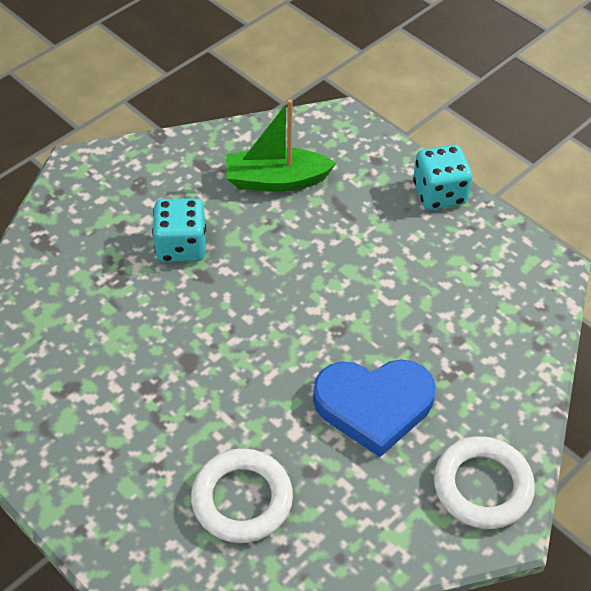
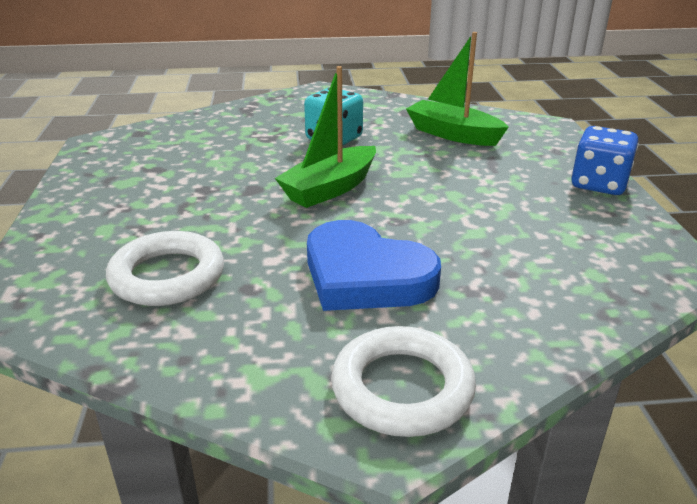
camera: 40 degrees right, 20 degrees down
turquoise dice [413,145,472,210] -> blue dice [571,126,639,195]
none -> green boat [275,66,376,208]

